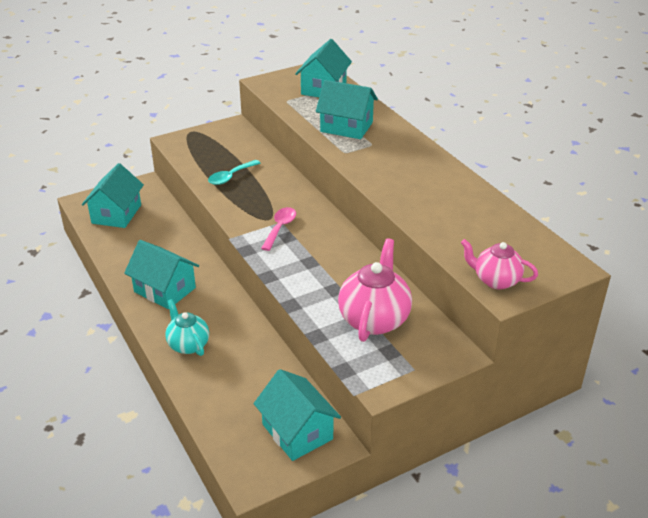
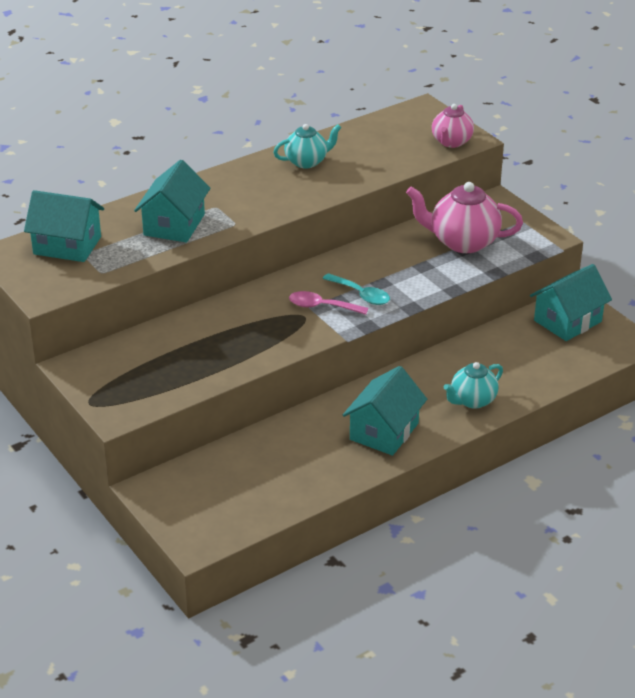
camera: 95 degrees left, 0 degrees up
turquoise house [82,163,144,228] -> none
turquoise spoon [208,160,261,185] -> turquoise spoon moved to [323,273,390,305]
none -> turquoise teapot [273,124,342,169]

